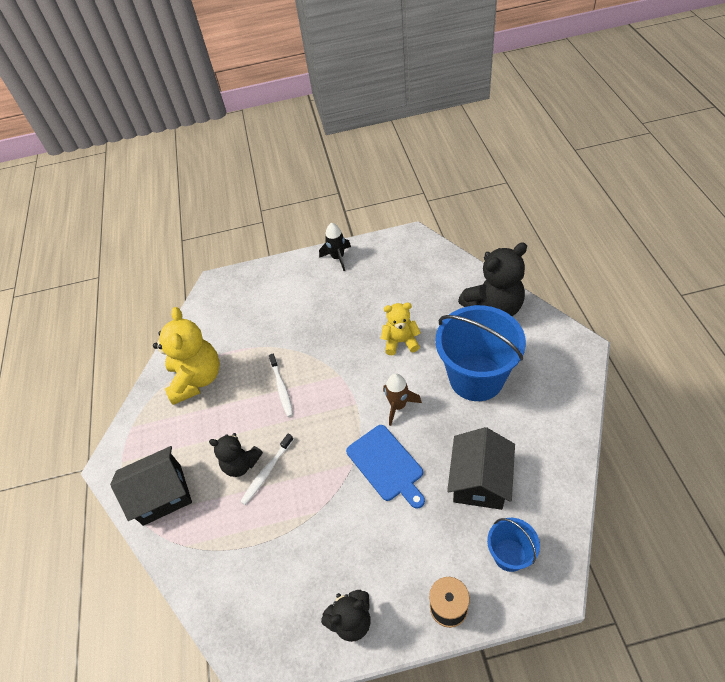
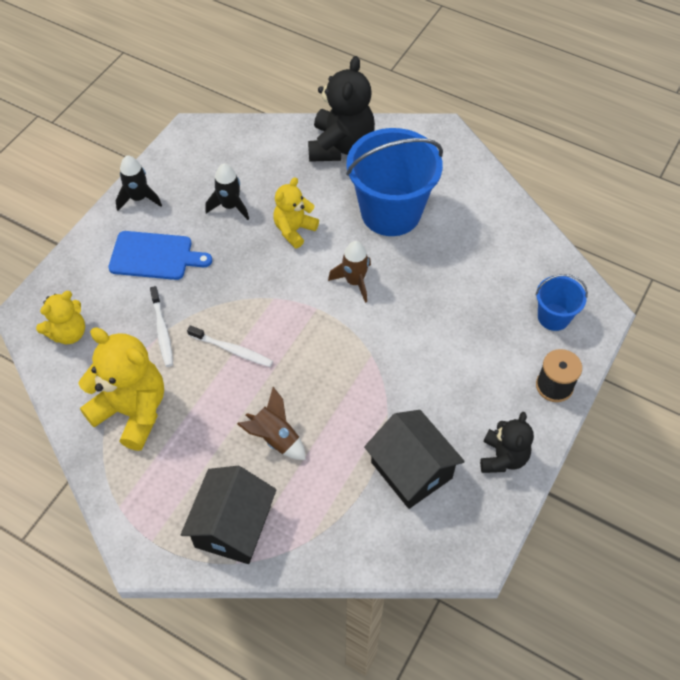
camera: 55 degrees left, 5 degrees up
black teddy bear [209,433,263,477] -> brown rocket [237,387,306,460]
white toothbrush [240,434,294,505] -> white toothbrush moved to [150,286,173,367]
blue cutting board [346,425,425,509] -> blue cutting board moved to [108,231,212,280]
black house [447,427,515,510] -> black house moved to [364,410,465,509]
none -> yellow teddy bear [36,291,85,344]
none -> black rocket [205,164,249,220]

